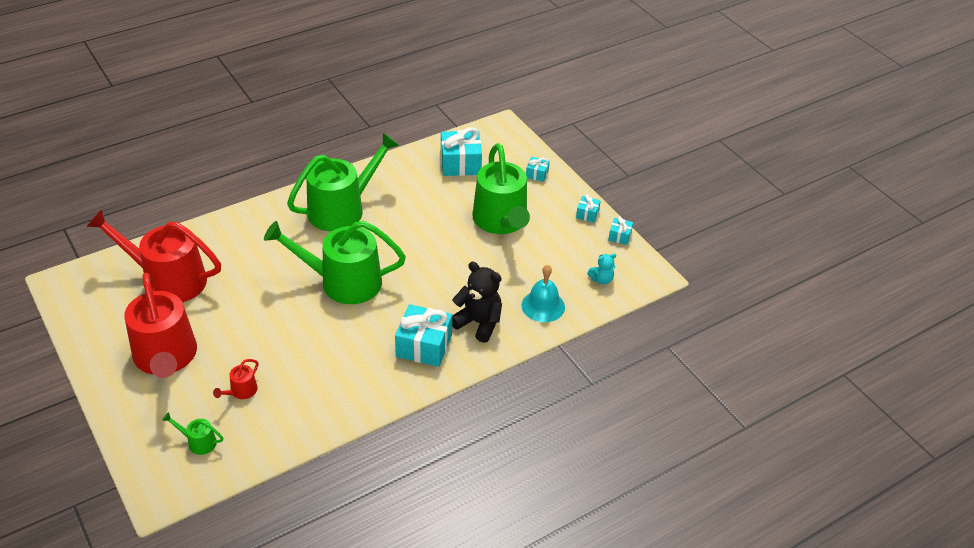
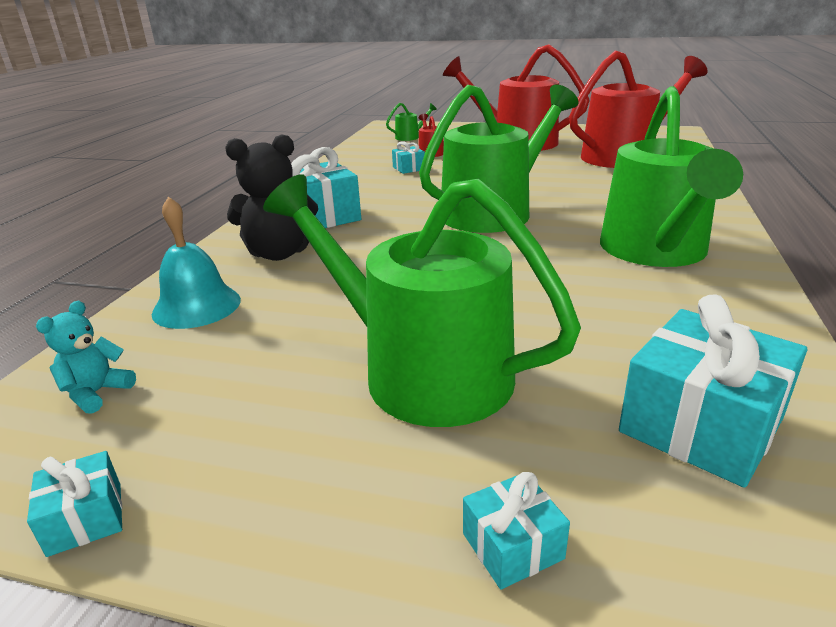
camera: 140 degrees right, 15 degrees down
turquoise gift [576,194,601,223] -> turquoise gift moved to [392,141,425,174]

